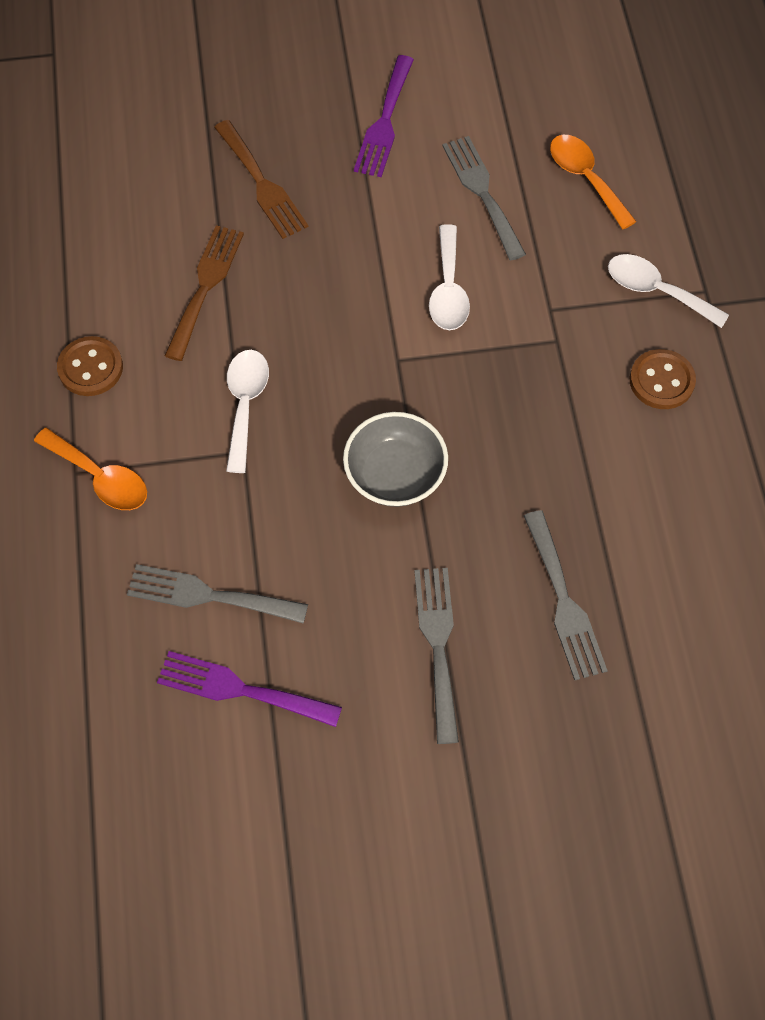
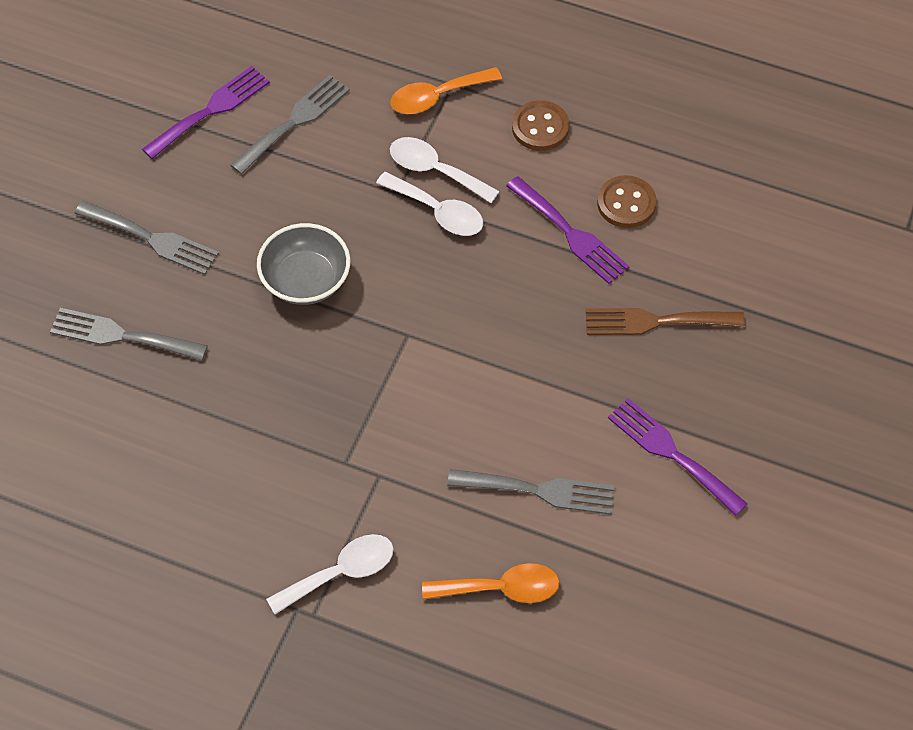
camera: 120 degrees right, 5 degrees down
brown fork [164,225,244,361] -> purple fork [506,176,630,284]
white spoon [429,224,470,330] -> white spoon moved to [390,137,500,203]
brown button [630,349,696,409] -> brown button moved to [597,175,657,228]

